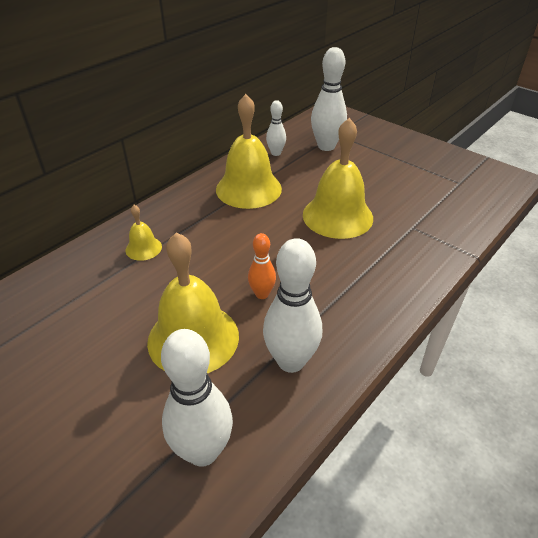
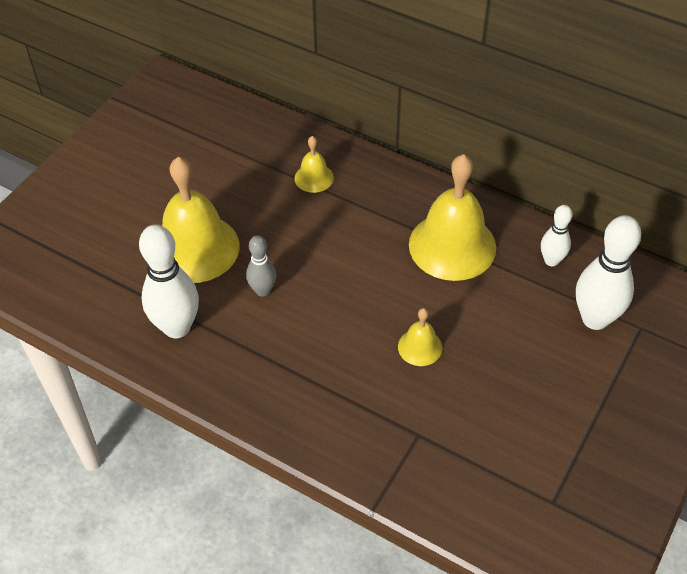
camera: 80 degrees right, 10 degrees up
white bowling pin [161,329,233,467] -> none
orange bowling pin [248,233,276,299] -> grey bowling pin [246,235,276,297]
yellow bell [303,118,373,239] -> yellow bell [398,308,443,366], size x0.47

